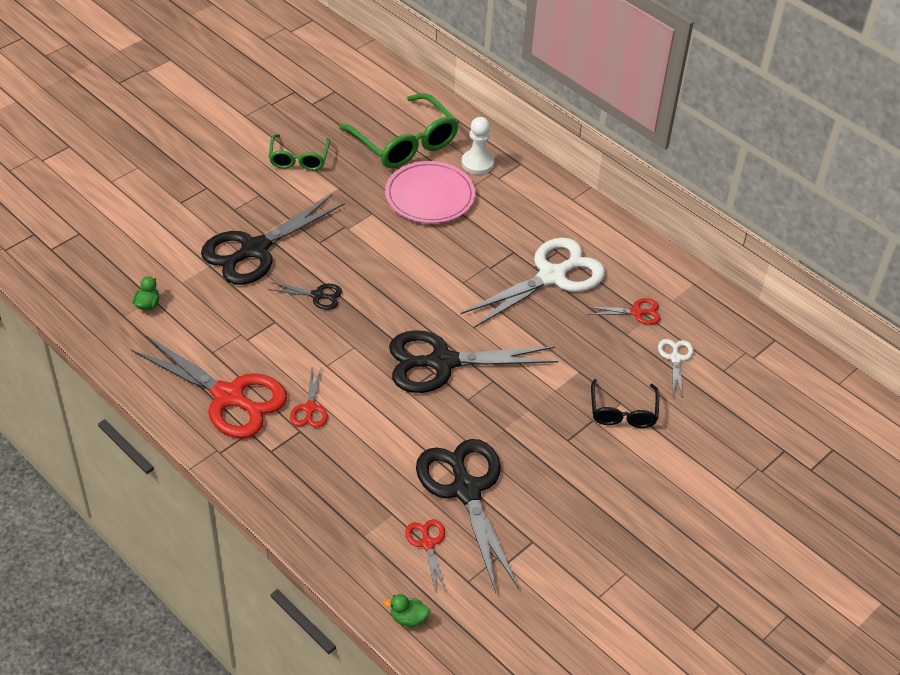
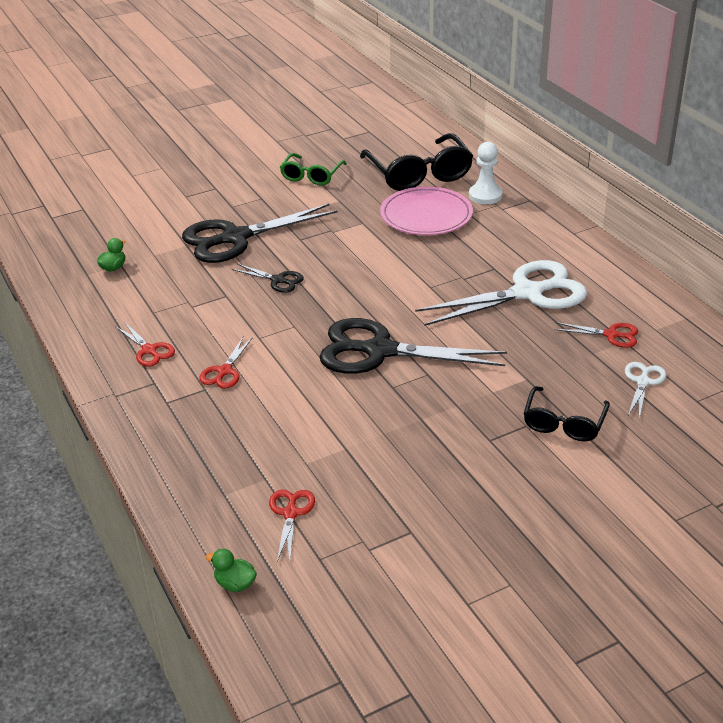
camera: 20 degrees right, 10 degrees down
red scissors [131,335,287,438] -> red scissors [116,322,175,367], size x0.45
green glasses [339,93,459,168] -> black glasses [360,133,473,191]
black scissors [416,439,519,593] -> none

